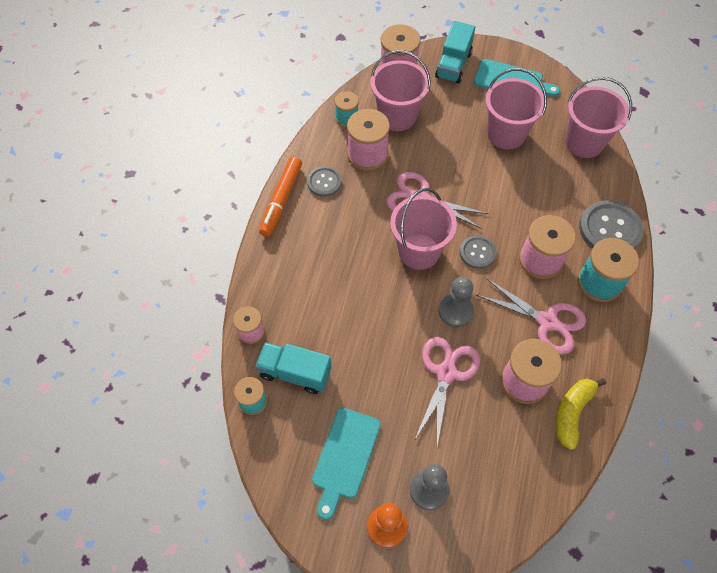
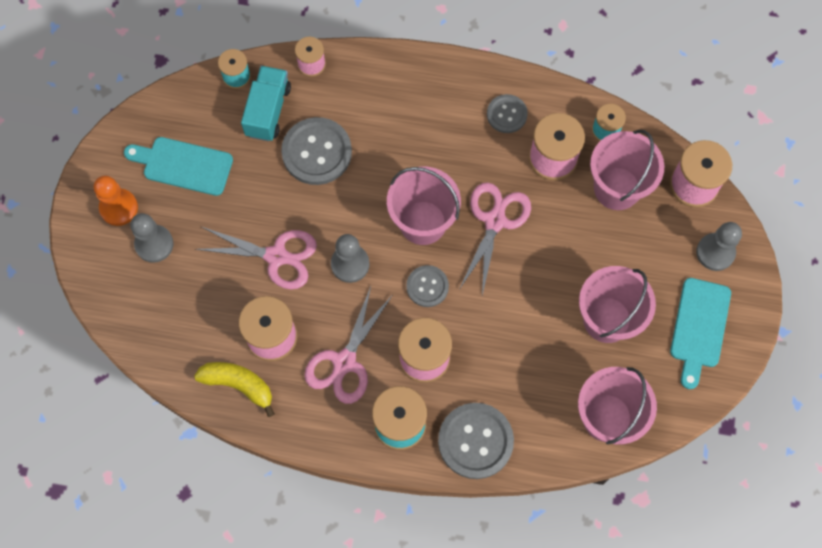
camera: 85 degrees right, 10 degrees up
orange marker [259,157,302,237] -> none
turquoise truck [435,21,475,83] -> grey pawn [696,222,742,271]
none -> grey button [281,117,352,185]

